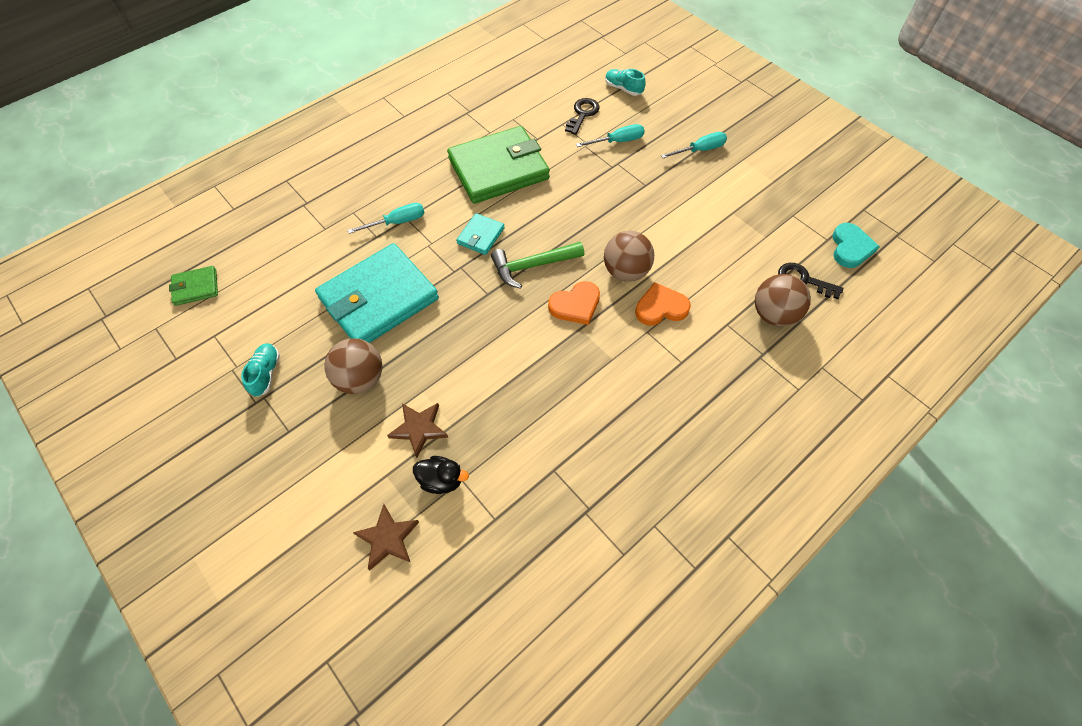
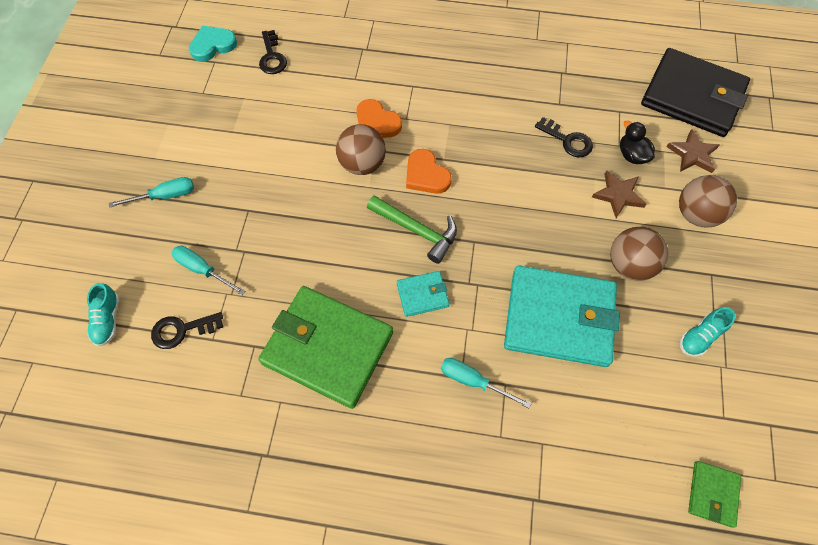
camera: 130 degrees left, 5 degrees up
green wallet [169,266,218,306] -> green wallet turned 75 degrees clockwise [688,461,741,528]
orange heart [548,281,600,325] -> orange heart turned 150 degrees counterclockwise [406,149,452,194]
turquoise screwdriver [661,132,727,158] -> turquoise screwdriver turned 135 degrees clockwise [109,177,194,208]
brown ball [755,274,811,327] -> brown ball moved to [679,175,737,227]
none -> black key [535,117,593,158]
none -> black wallet [641,48,750,137]

